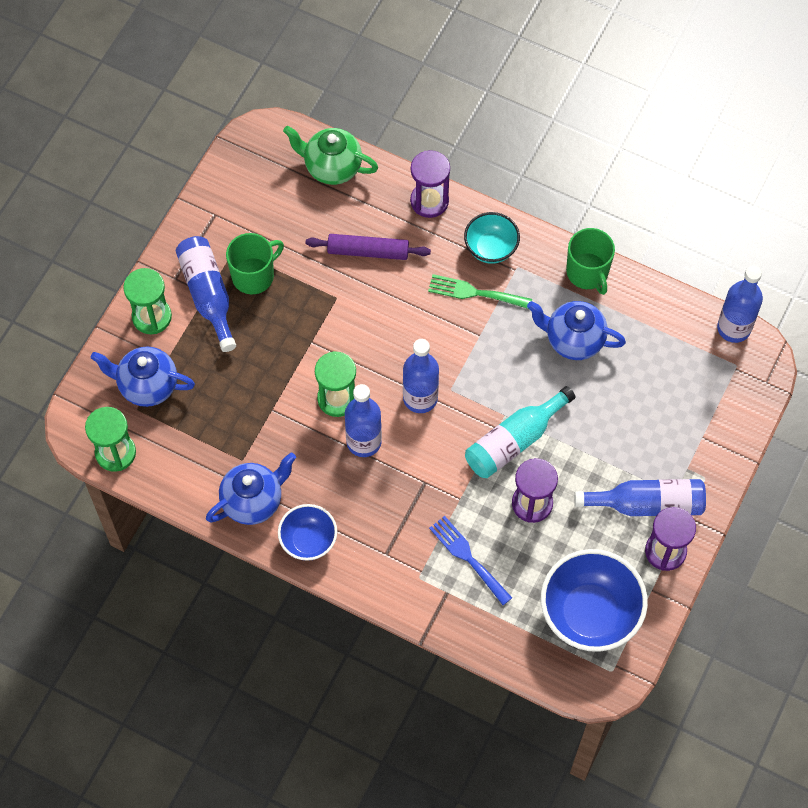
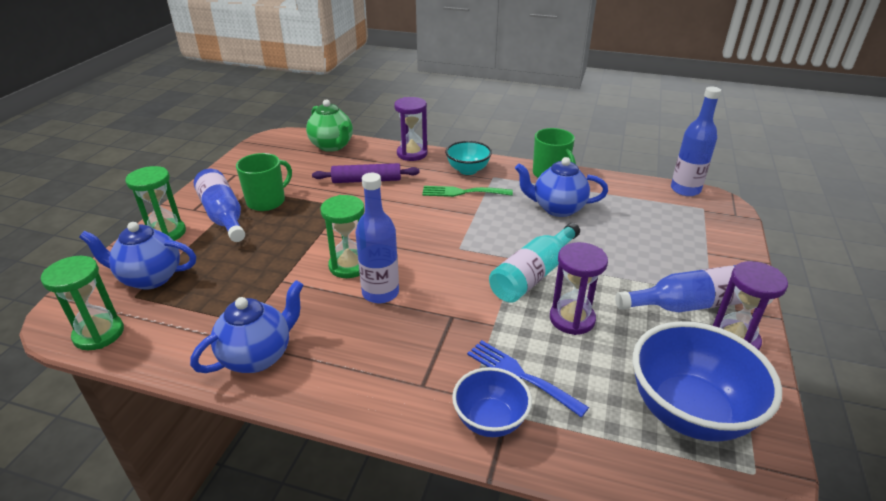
camera: 10 degrees left, 30 degrees down
blue bowl [278,504,337,561] -> blue bowl moved to [452,367,532,437]
green teapot [283,126,378,185] -> green teapot turned 135 degrees counterclockwise [306,99,353,152]
blue bottle [403,339,439,413] -> none

